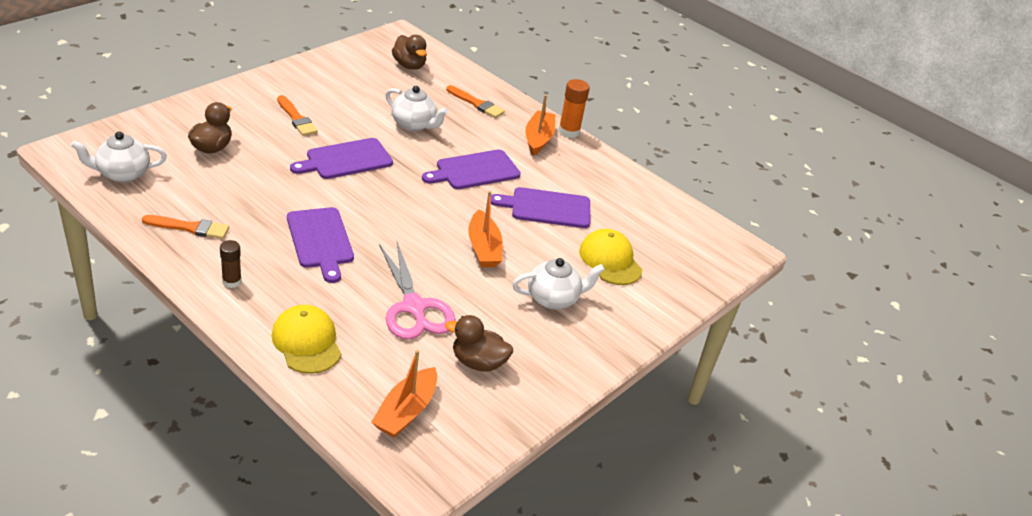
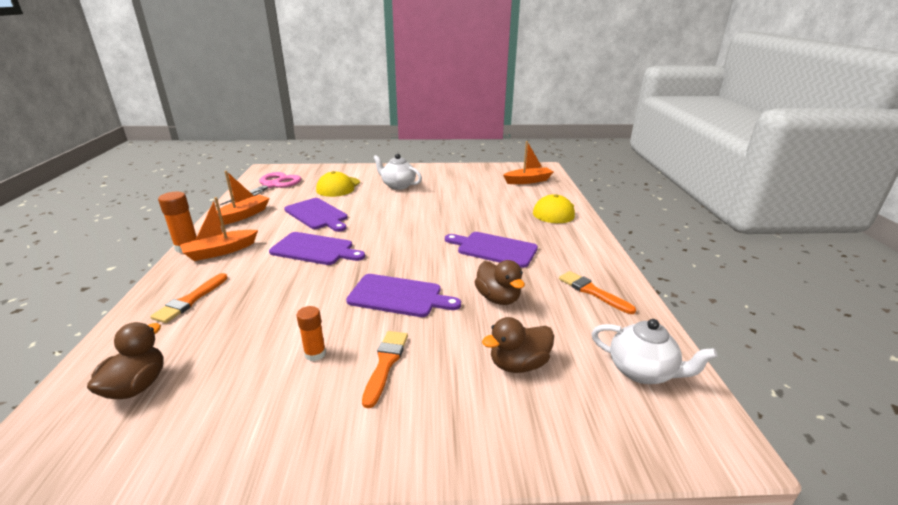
camera: 130 degrees left, 10 degrees down
brown glue stick [220,240,242,288] -> none
purple cutting board [287,207,354,283] -> purple cutting board turned 90 degrees counterclockwise [445,232,538,268]
pink scissors [379,242,456,340] -> pink scissors moved to [220,172,301,205]
white teapot [385,86,448,131] -> none
brown duck [445,315,513,372] -> brown duck moved to [475,260,525,305]
orange brush [446,85,505,118] -> orange brush turned 150 degrees counterclockwise [150,273,228,323]
orange boat [468,191,503,267] -> orange boat moved to [216,171,270,226]
none -> orange glue stick [297,306,326,361]

